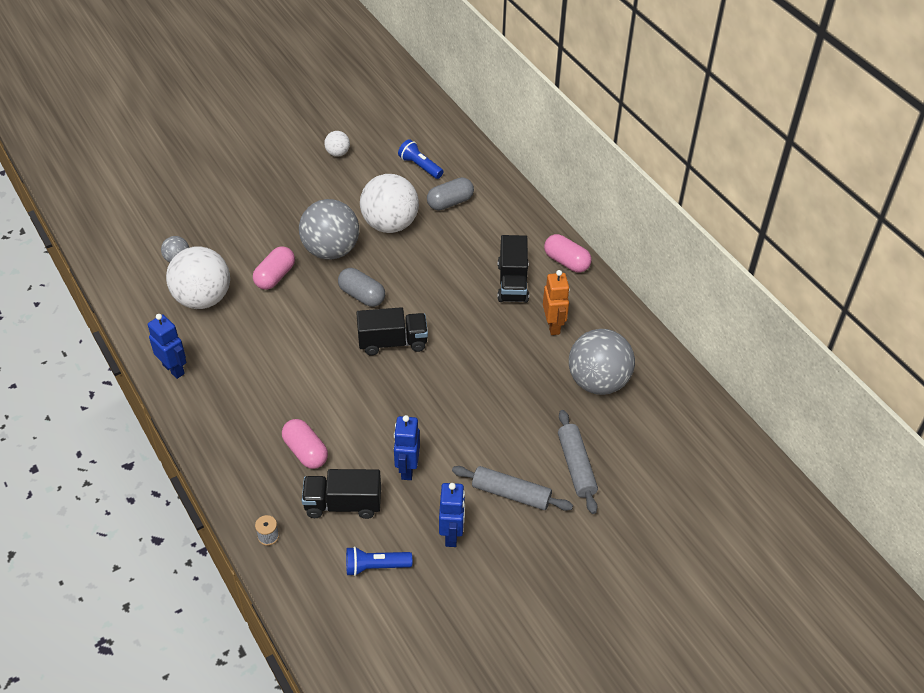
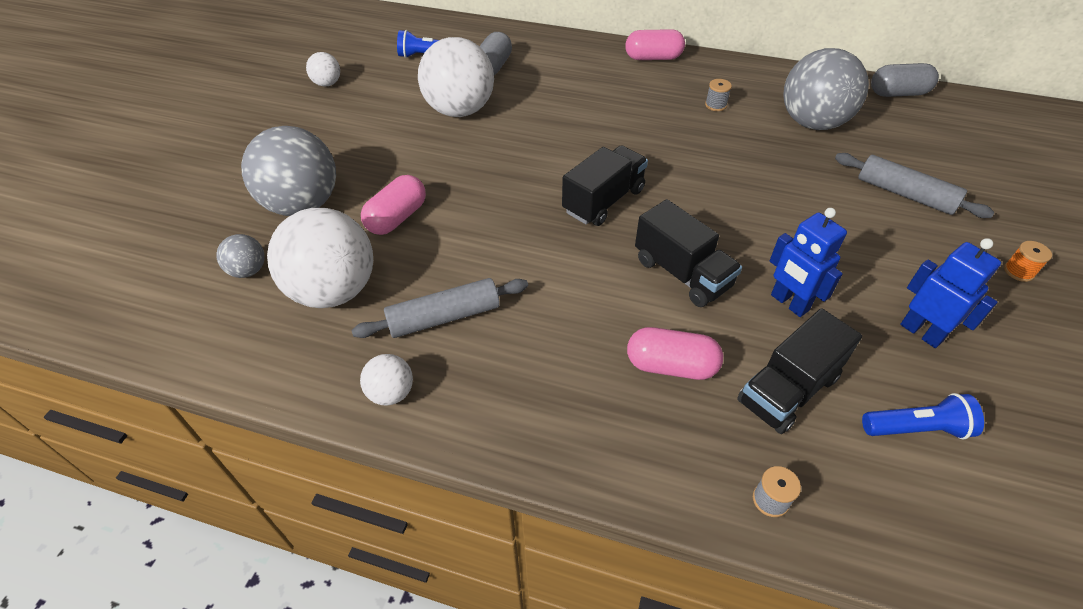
camera: 40 degrees left, 0 degrees up
blue robot [148,314,186,379] -> white ball [360,354,413,406]
pink capsule [253,246,295,290] -> pink capsule turned 45 degrees clockwise [361,175,426,235]
grey ball [299,199,359,260] -> grey ball moved to [241,126,336,216]
grey capsule [338,268,385,307] -> grey capsule moved to [871,63,939,97]
blue flashlight [346,546,412,576] -> blue flashlight turned 135 degrees counterclockwise [862,393,984,439]
grey rolling pin [452,466,573,511] -> grey rolling pin moved to [351,278,528,338]
black truck [498,235,529,303] -> black truck moved to [635,199,742,307]
orange robot [543,270,570,335] -> grey spool [705,79,732,111]
none -> orange spool [1004,241,1052,282]

